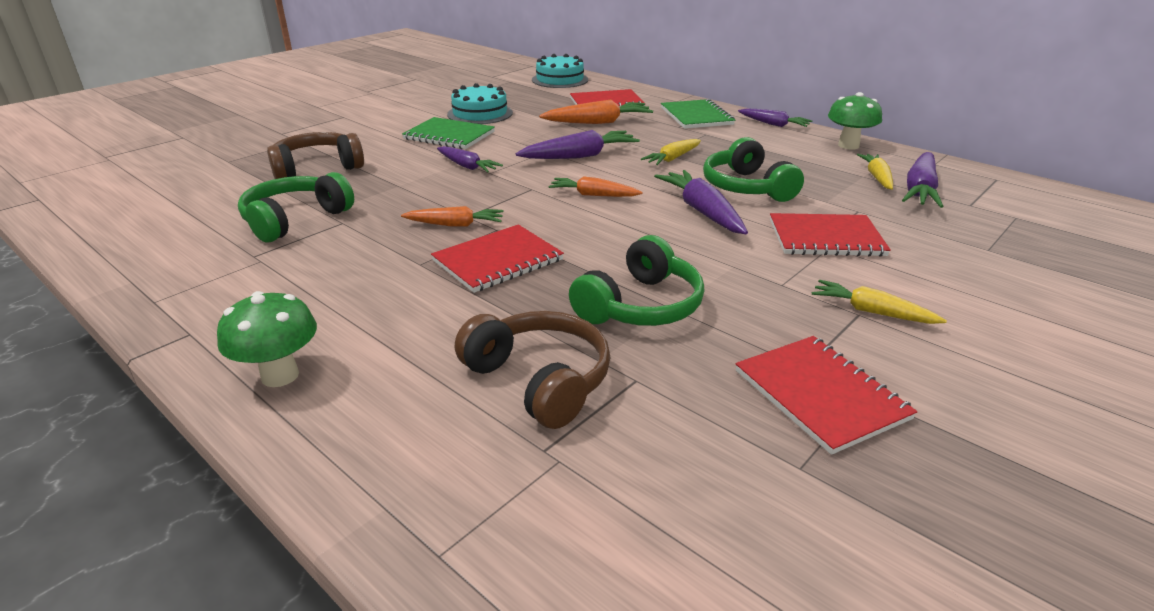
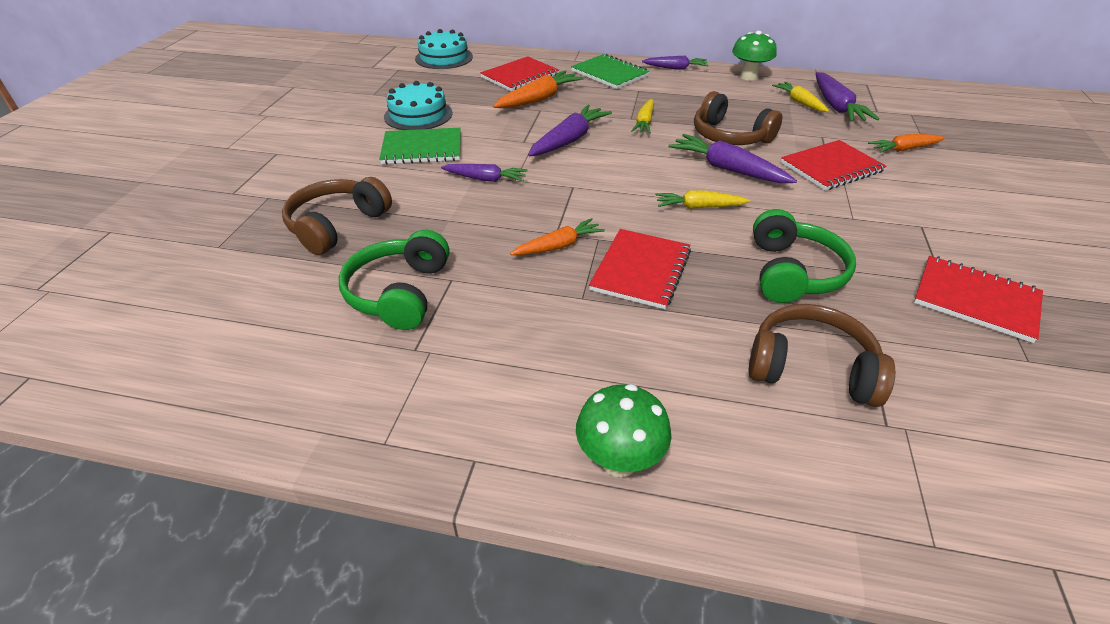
camera: 30 degrees left, 10 degrees up
orange carrot [548,176,642,197] -> orange carrot moved to [868,134,945,153]
green headphones [703,137,804,202] -> brown headphones [694,91,782,145]
yellow carrot [812,280,947,324] -> yellow carrot moved to [656,190,750,209]

